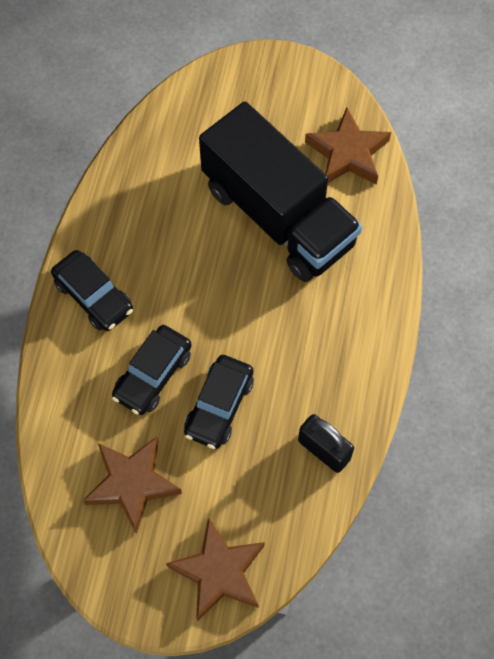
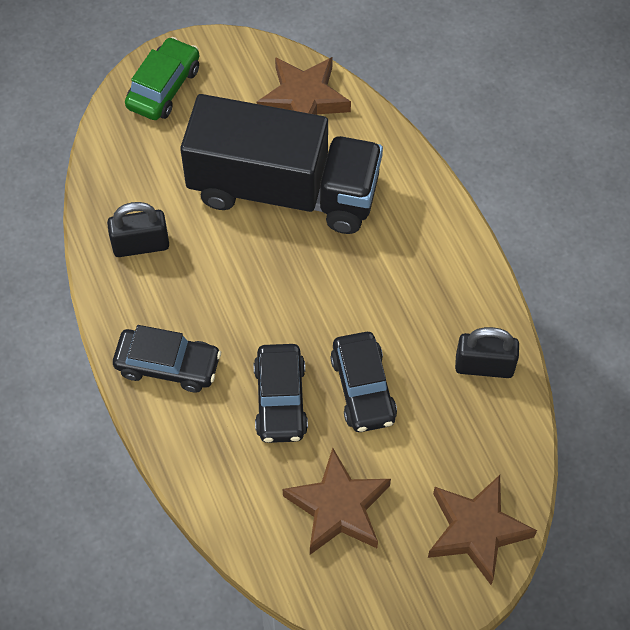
camera: 35 degrees left, 5 degrees down
none -> black padlock [107,202,169,257]
none -> green car [125,37,199,120]

